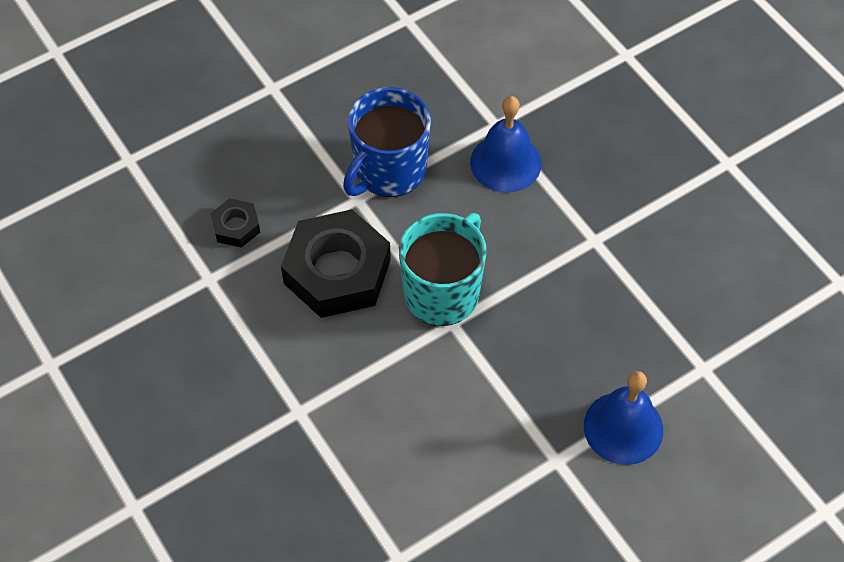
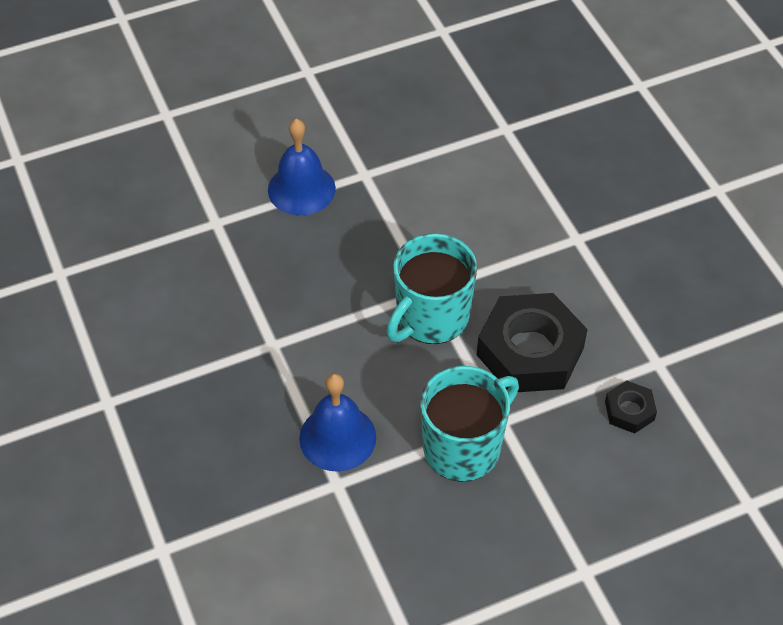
camera: 170 degrees left, 5 degrees down
blue mug [343,87,431,197] -> turquoise mug [420,366,519,482]

